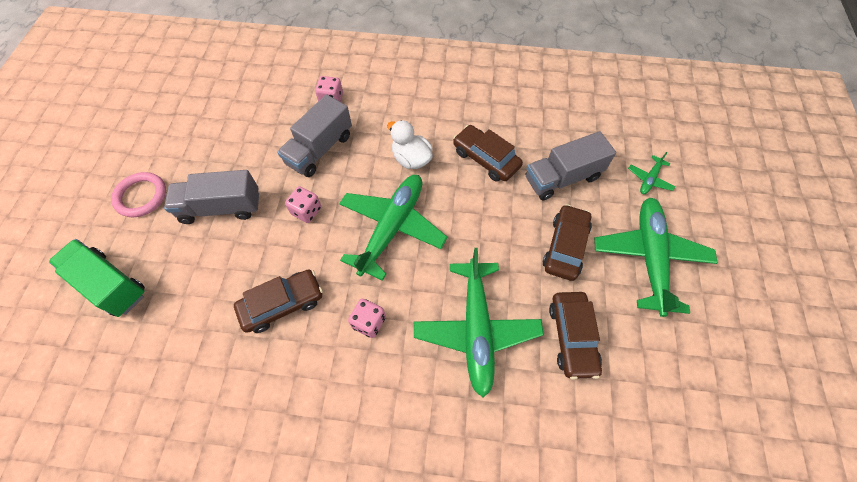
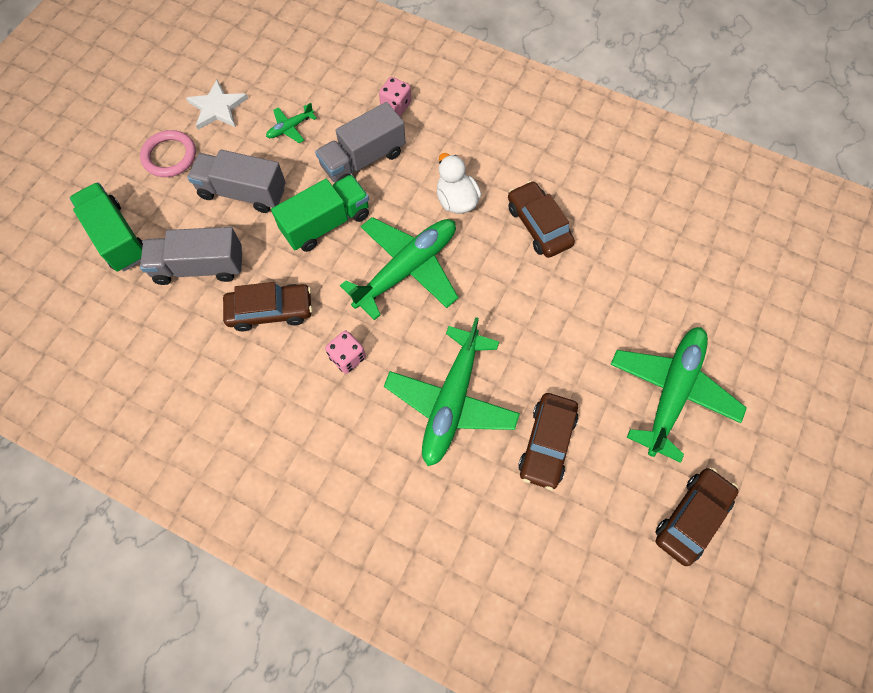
camera: 20 degrees right, 5 degrees up
pink dice [285,186,321,223] -> green truck [271,174,369,252]
grey truck [526,131,616,201] -> grey truck moved to [140,227,242,285]
brown car [543,204,592,281] -> brown car moved to [656,467,739,566]
green plane [628,152,675,194] -> green plane moved to [266,103,317,143]
none -> white star [186,79,248,130]

